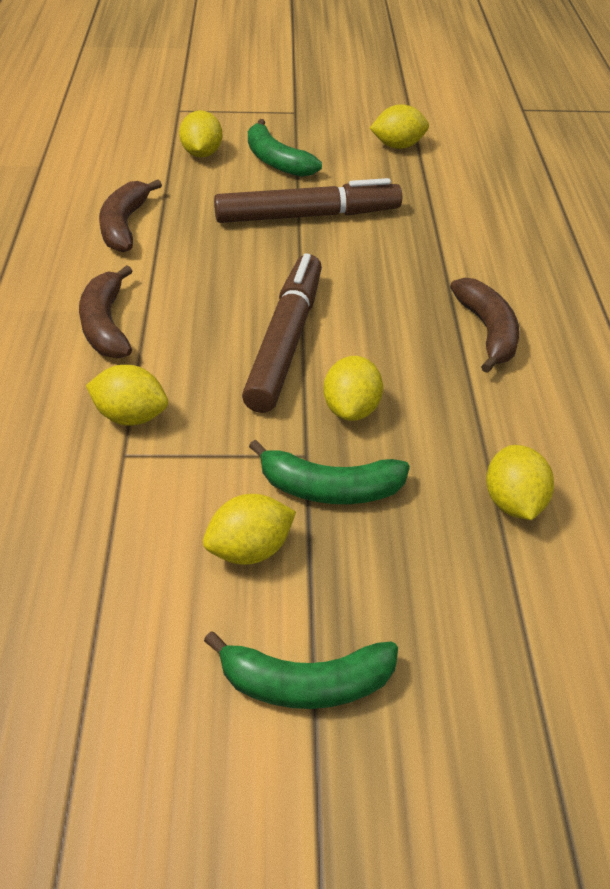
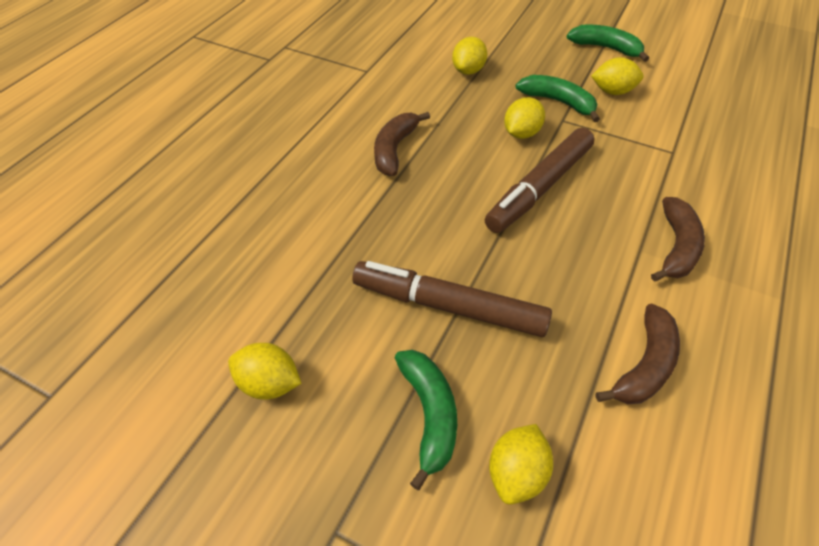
camera: 150 degrees left, 5 degrees up
yellow lemon [86,365,168,426] -> none

